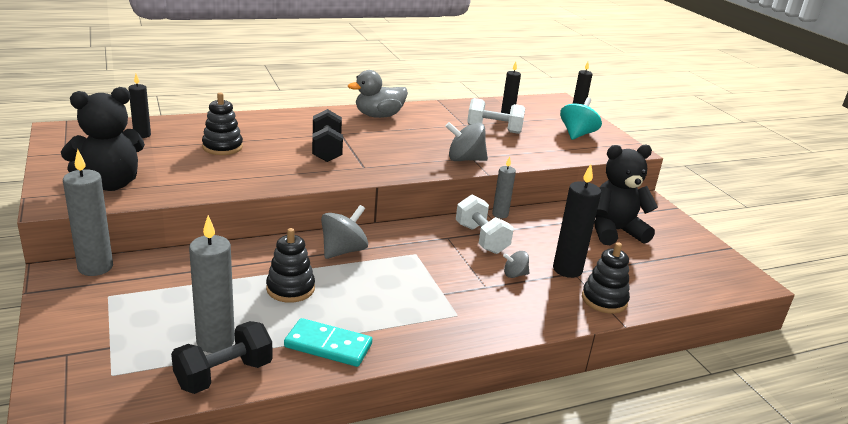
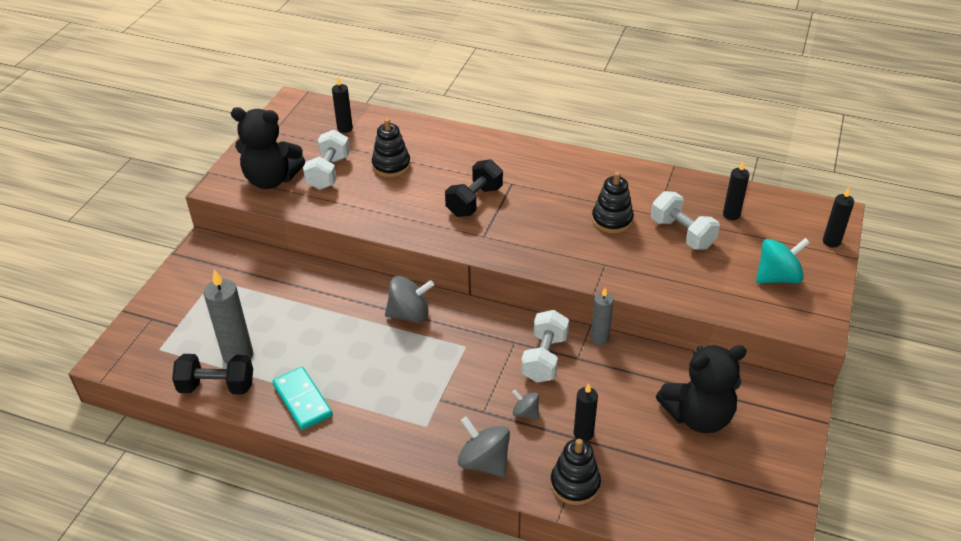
camera: 45 degrees right, 15 degrees up
grey candle [63,149,113,276] -> none
black stacking toy [266,228,315,303] -> black stacking toy moved to [592,172,634,233]
grey duck [348,70,408,118] -> none
grey spinning top [445,122,488,161] -> grey spinning top moved to [458,416,510,478]
black candle [553,164,601,278] -> black candle [574,383,598,441], size x0.61
black teddy bear [594,145,658,245] -> black teddy bear turned 135 degrees clockwise [656,345,747,433]
none -> white dumbbell [303,130,350,190]

